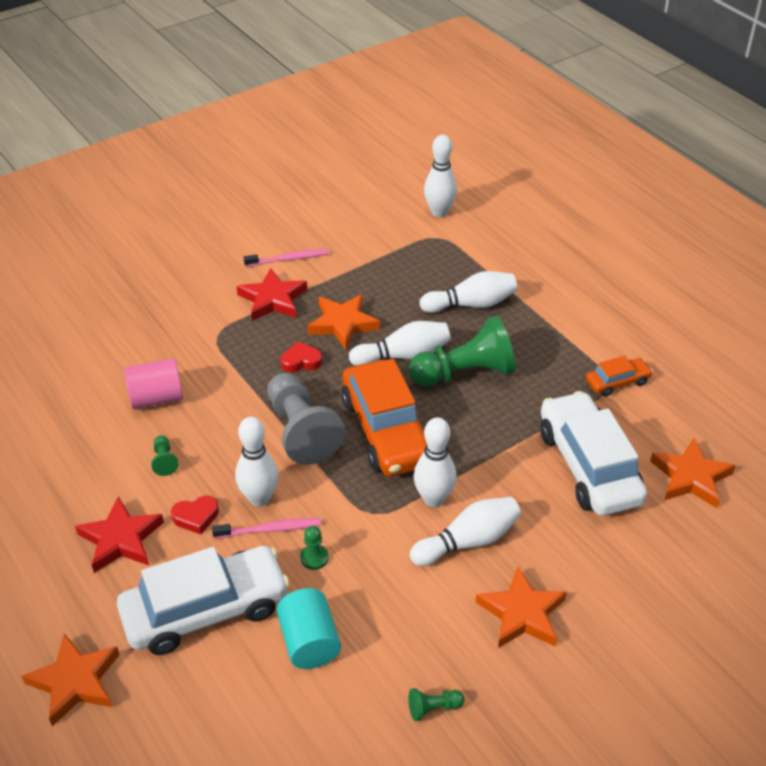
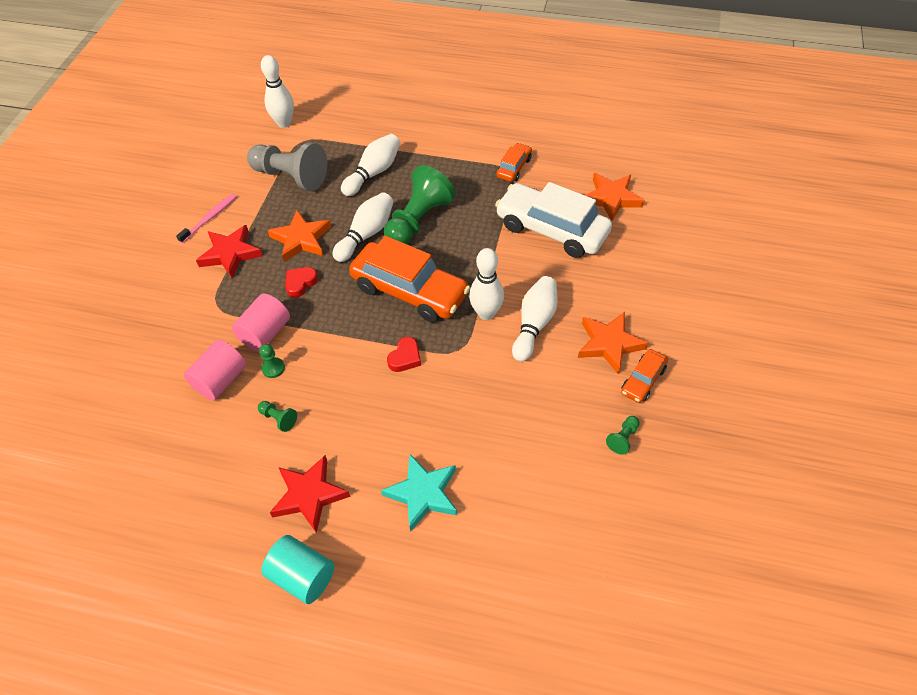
camera: 40 degrees left, 10 degrees up
orange star [22,634,120,726] -> none
white car [117,546,290,655] -> turquoise star [381,454,457,532]
red heart [171,496,219,534] -> red heart moved to [387,337,421,372]
pink toothbrush [212,518,321,539] -> none
white bowling pin [235,417,278,507] -> none
grey pawn [267,373,345,465] -> grey pawn moved to [247,143,327,191]
turquoise cylinder [276,588,341,669] -> turquoise cylinder moved to [261,535,334,604]
green pawn [300,526,329,570] -> green pawn moved to [259,344,285,378]
none -> pink cylinder [232,293,290,351]
none -> orange car [621,349,668,403]

